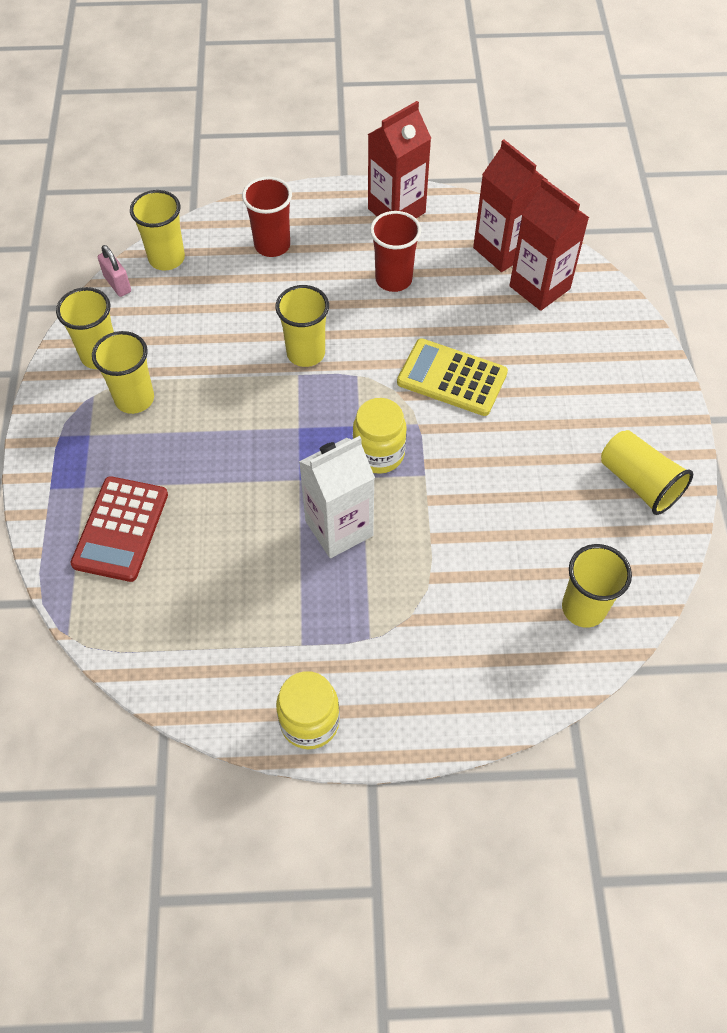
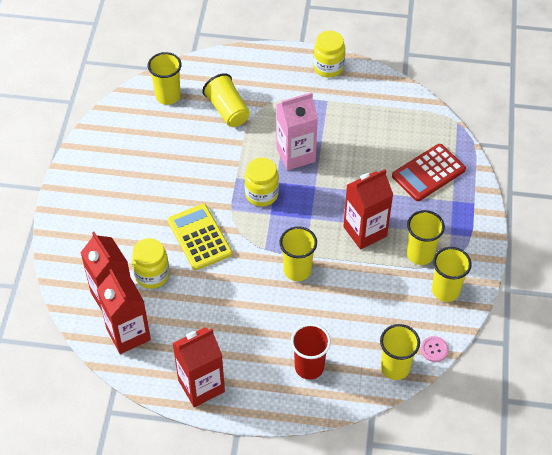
camera: 170 degrees left, 5 degrees down
red calculator [70,476,168,582] -> red calculator turned 150 degrees counterclockwise [392,144,466,201]
pink padlock [98,245,131,297] -> pink button [421,336,449,362]
white carton [299,436,375,558] -> pink carton [276,92,318,170]
red cup [370,211,421,292] -> none
yellow calculator [397,338,508,416] -> yellow calculator turned 150 degrees counterclockwise [168,204,232,270]
yellow cup [601,430,693,515] -> yellow cup moved to [202,73,250,127]
none -> yellow jar [131,238,170,289]
none -> red carton [343,169,393,249]

